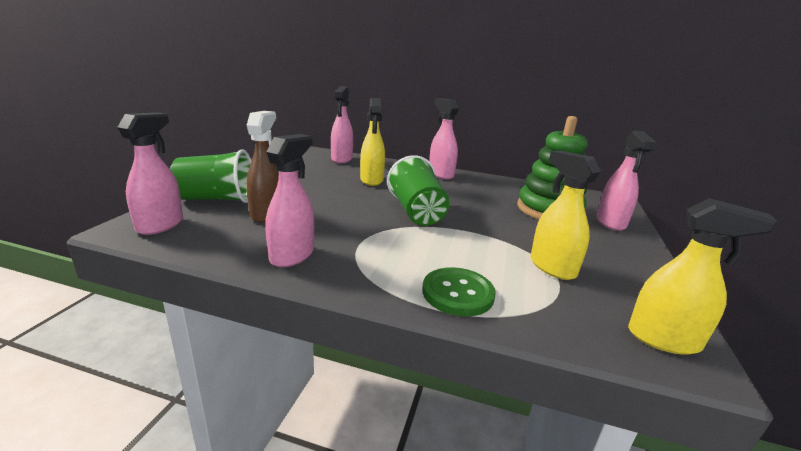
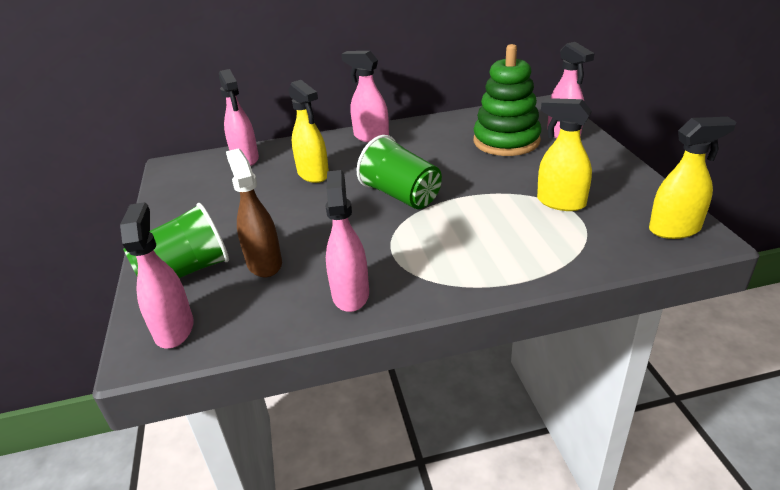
camera: 25 degrees left, 10 degrees up
green button [423,267,496,317] -> none

